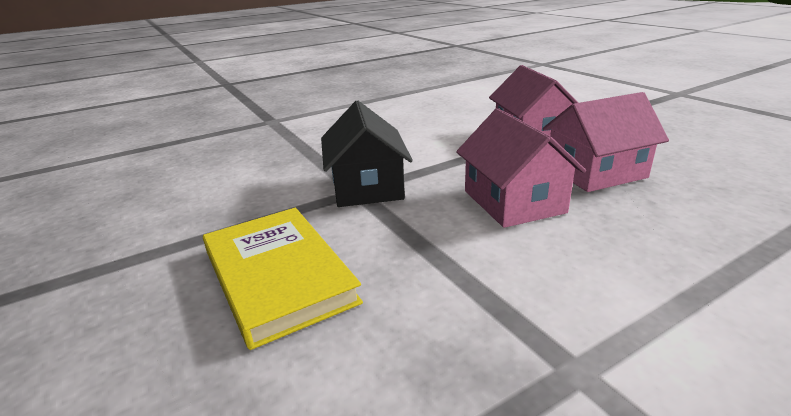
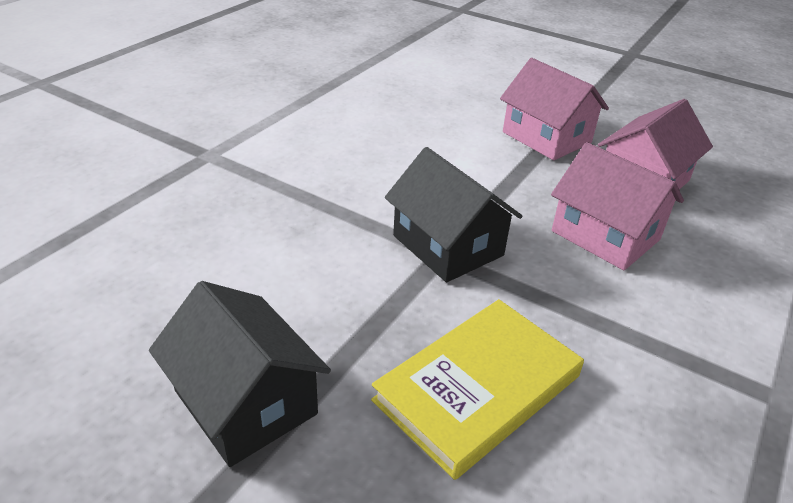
camera: 30 degrees left, 10 degrees up
yellow book [203,208,363,350] -> yellow book turned 75 degrees counterclockwise [371,299,584,480]
none -> black house [149,281,331,467]

